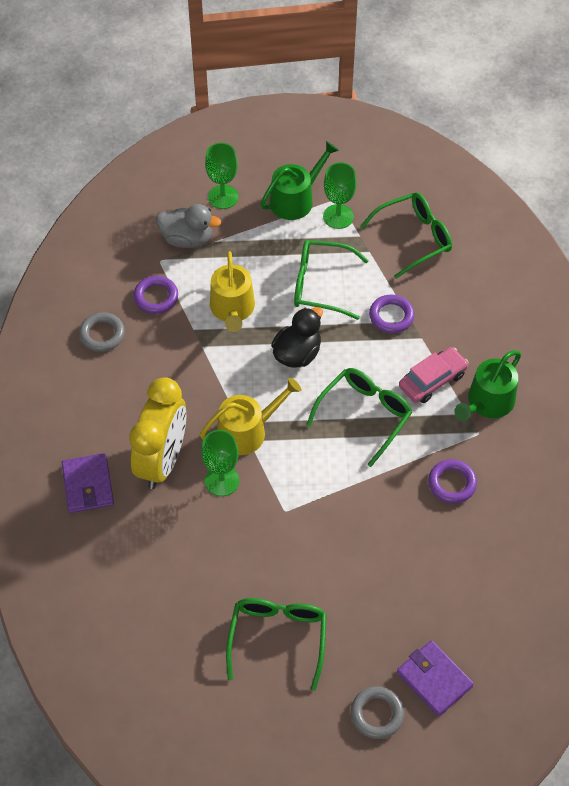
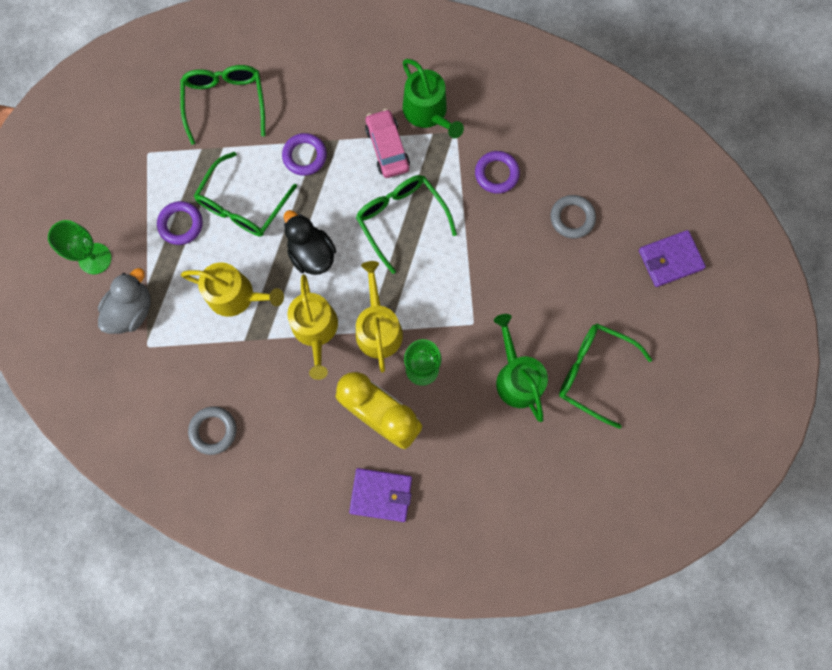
camera: 70 degrees left, 20 degrees up
purple ring [133,276,178,314] -> purple ring moved to [157,201,203,245]
green watering can [261,141,339,220] -> green watering can moved to [494,314,548,422]
green goblet [323,162,357,229] -> none
grey ring [351,686,404,739] -> grey ring moved to [551,195,596,238]
none -> yellow watering can [287,274,338,380]

